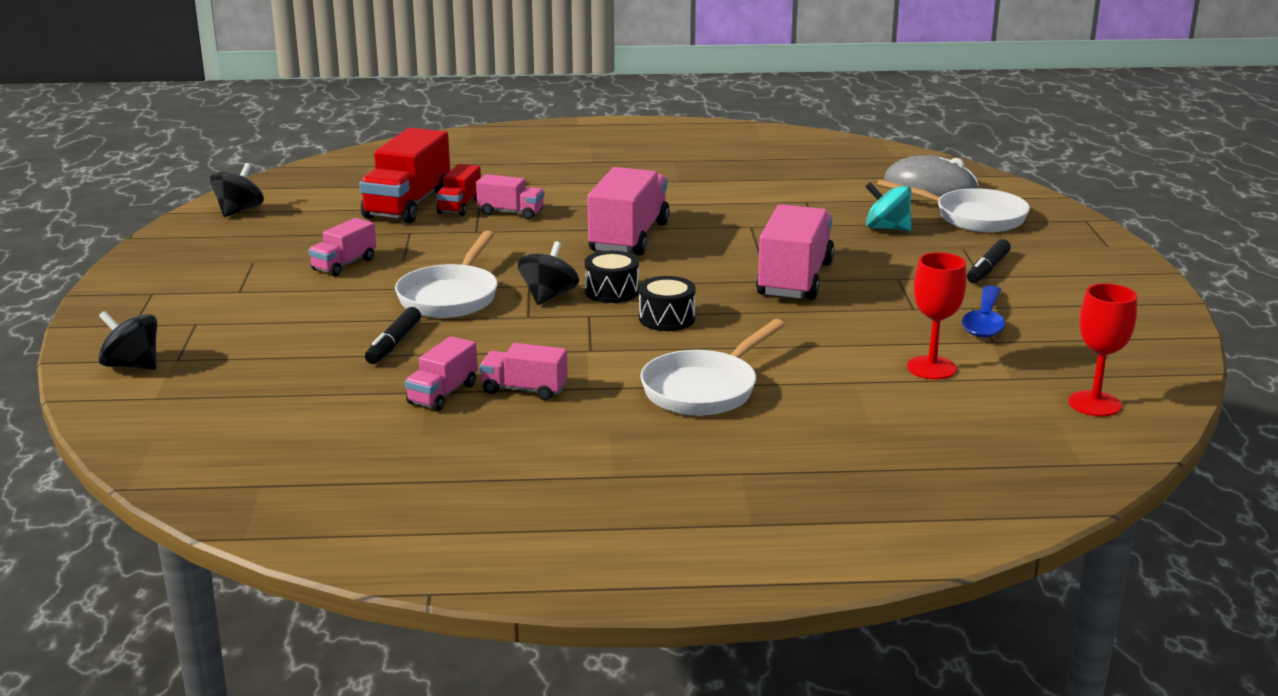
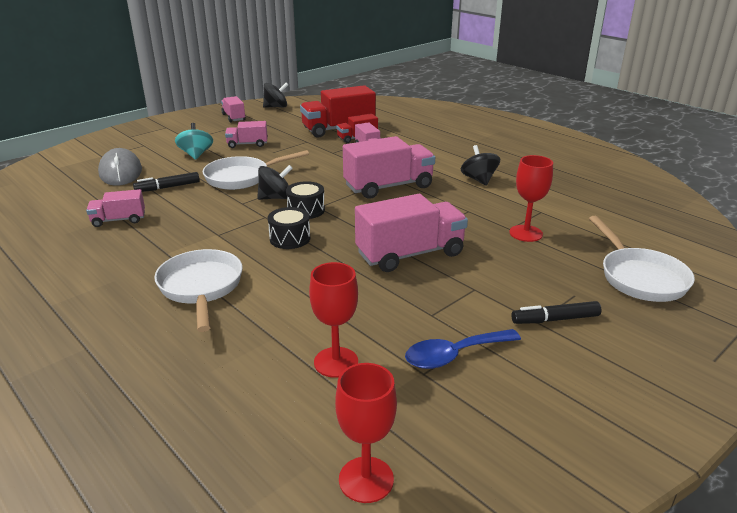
camera: 50 degrees right, 5 degrees up
black spinning top [98,311,157,370] -> black spinning top moved to [461,145,500,186]
pink truck [480,343,568,401] -> pink truck moved to [221,96,246,122]
white pan [640,319,785,416] -> white pan turned 75 degrees clockwise [154,249,242,332]
turquoise spinning top [865,182,912,231] -> turquoise spinning top moved to [175,123,213,160]
grey mouse [884,155,979,196] -> grey mouse moved to [98,148,142,186]
none -> red goblet [509,155,553,242]

